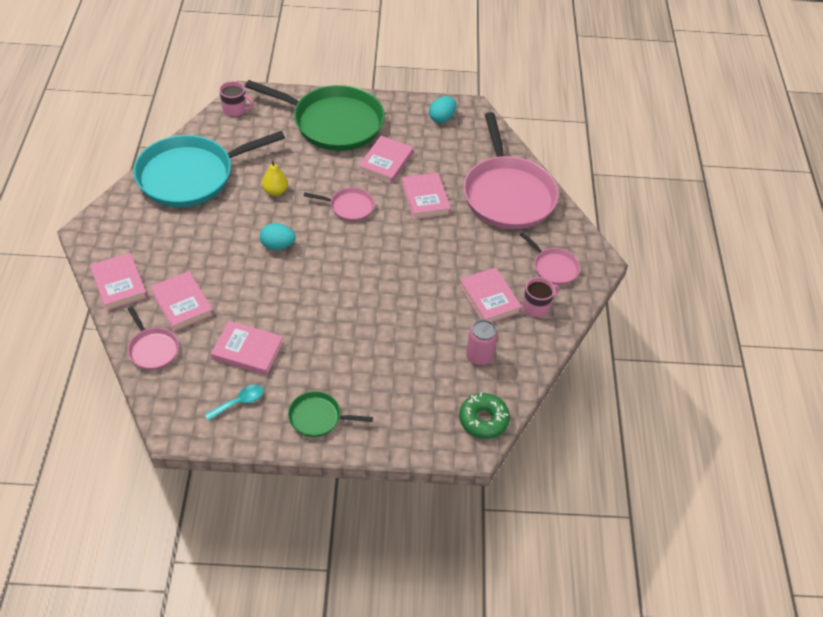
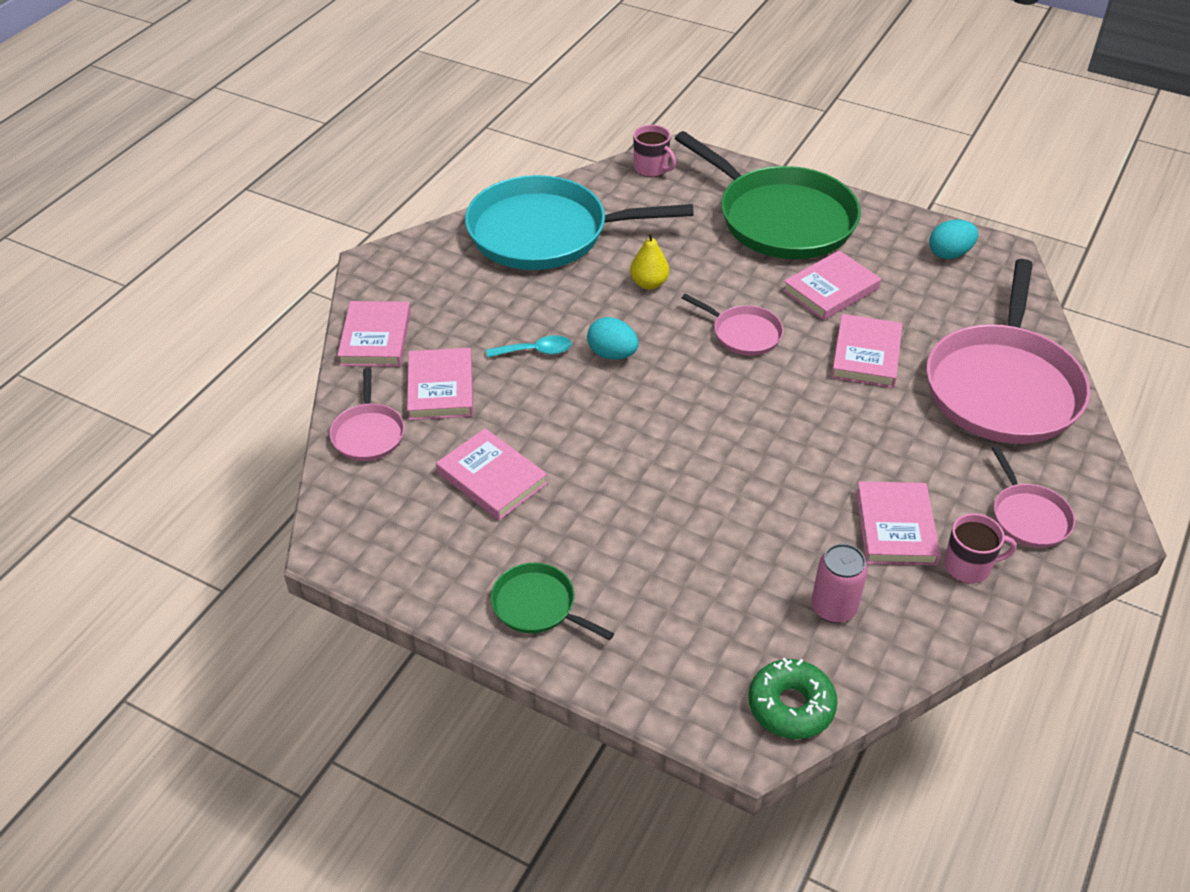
camera: 30 degrees right, 5 degrees down
turquoise spoon [204,385,264,421] -> turquoise spoon moved to [486,335,572,358]

